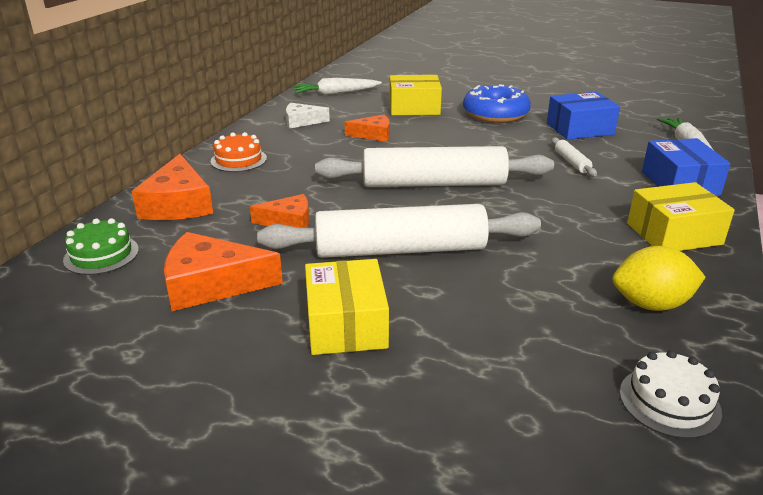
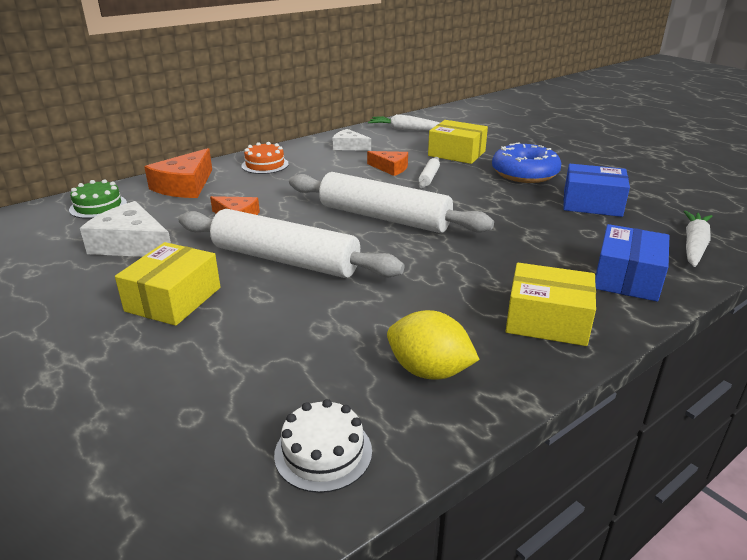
camera: 30 degrees right, 0 degrees up
orange cheese [164,232,283,311] -> white cheese [80,201,171,257]
white rolling pin [552,137,597,177] -> white rolling pin moved to [418,157,440,189]

